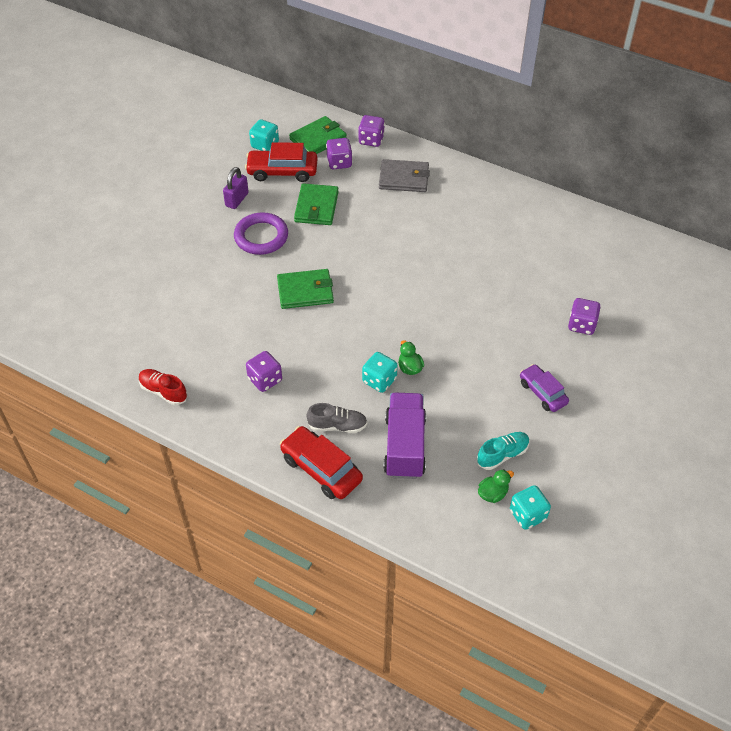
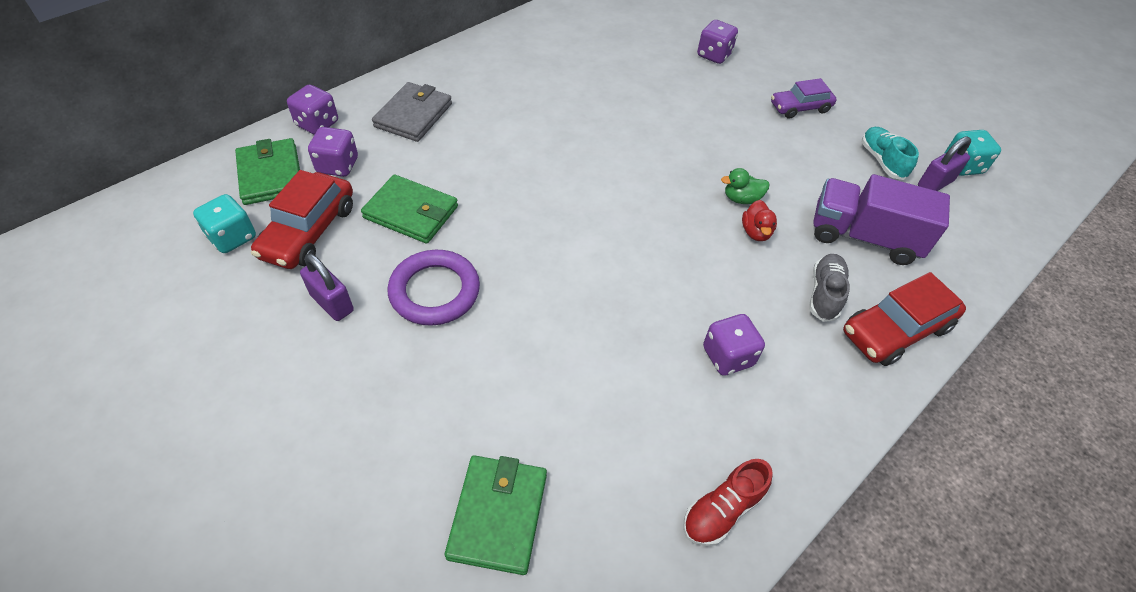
camera: 75 degrees left, 0 degrees up
green wallet [277,269,334,309] -> green wallet moved to [445,455,547,575]
turquoise dice [362,352,398,393] -> red duck [742,200,777,241]
green duck [478,469,514,503] -> purple padlock [918,136,971,191]

